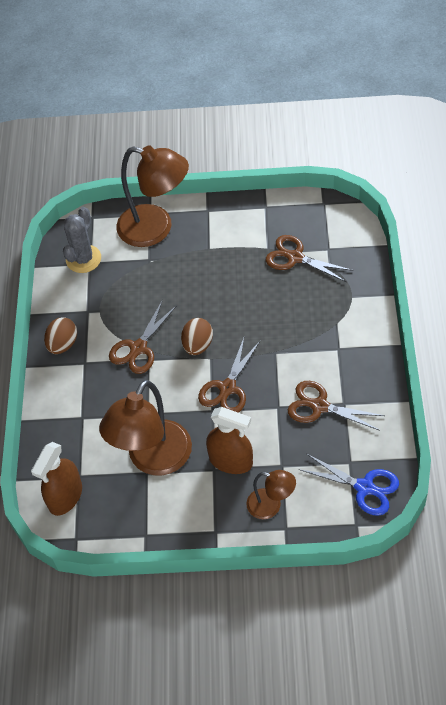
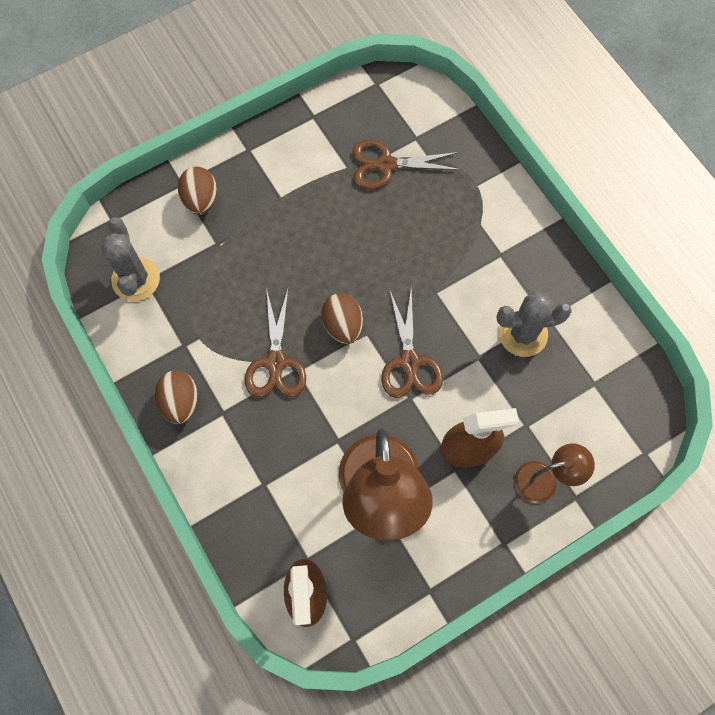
camera: 35 degrees left, 15 degrees up
brown lamp [116,145,189,247] -> brown egg [178,167,217,215]
brown scissors [288,381,385,431] -> grey cactus [496,291,572,357]
blue scissors [299,454,399,516] -> none

